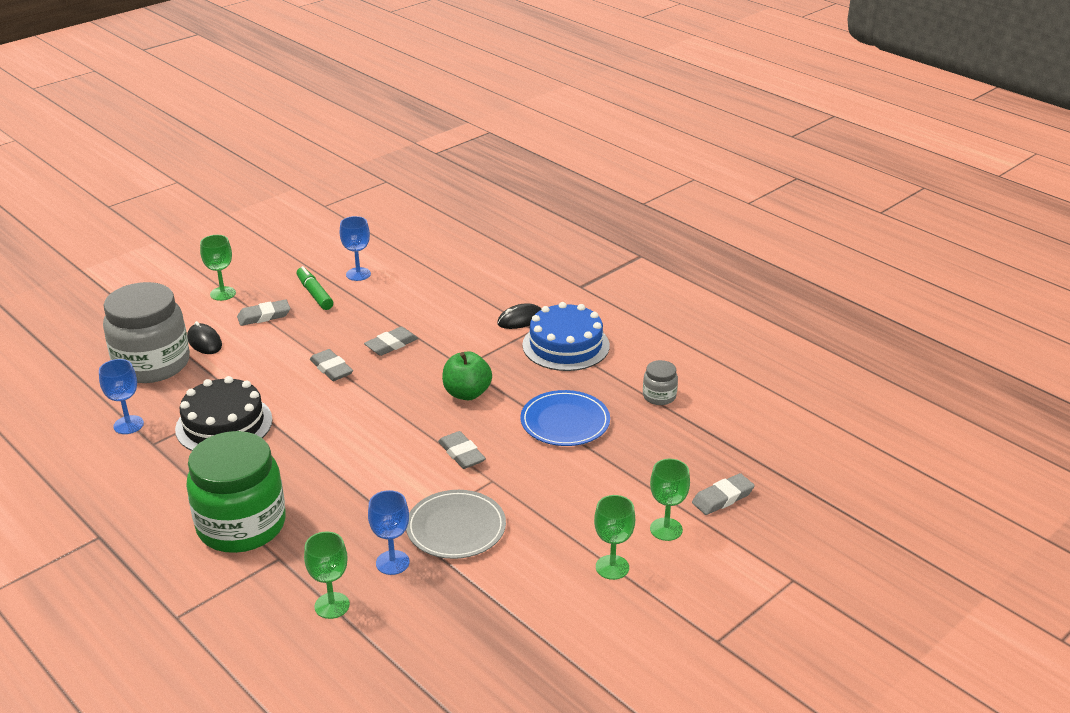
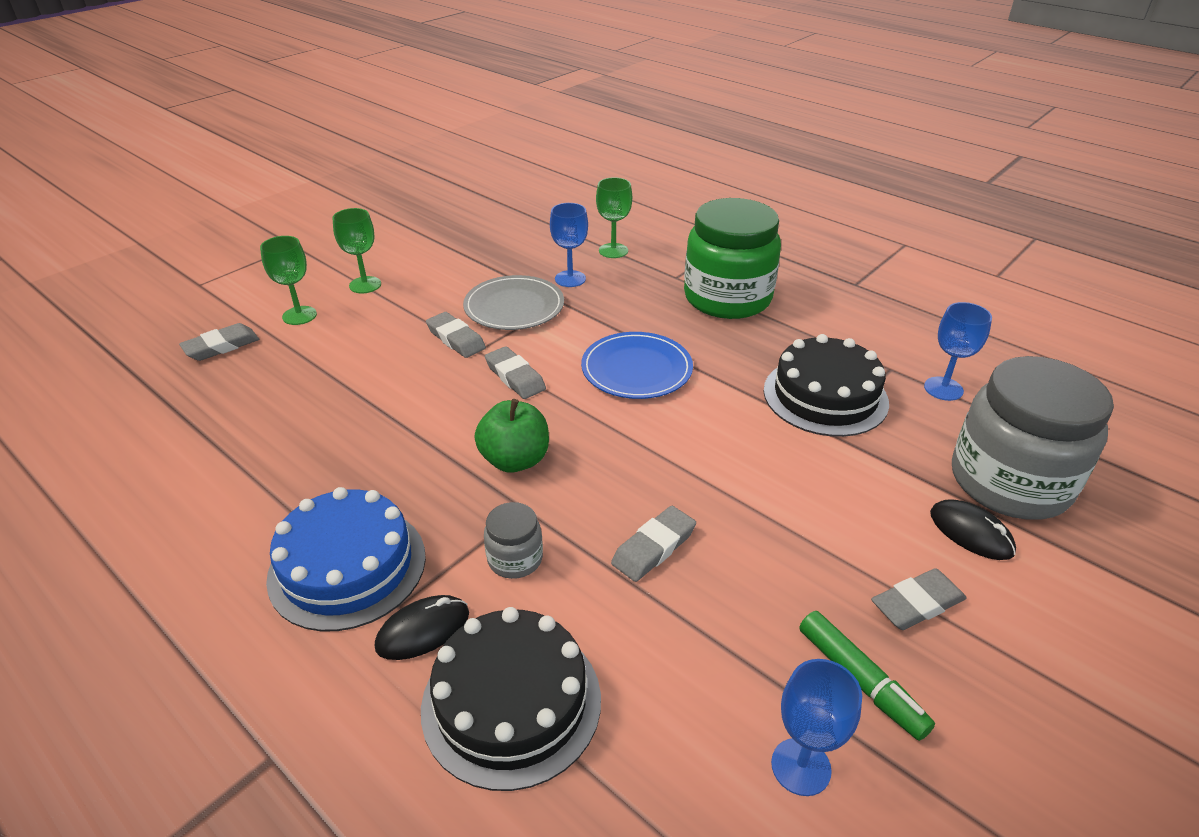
camera: 175 degrees right, 5 degrees up
green goblet [200,235,236,301] -> none
grey eraser [310,349,353,381] -> grey eraser moved to [426,312,486,358]
blue plate [520,390,610,446] -> blue plate moved to [581,332,693,399]
grey jar [643,360,678,405] -> grey jar moved to [484,502,543,579]
none -> black cake [421,607,601,791]

